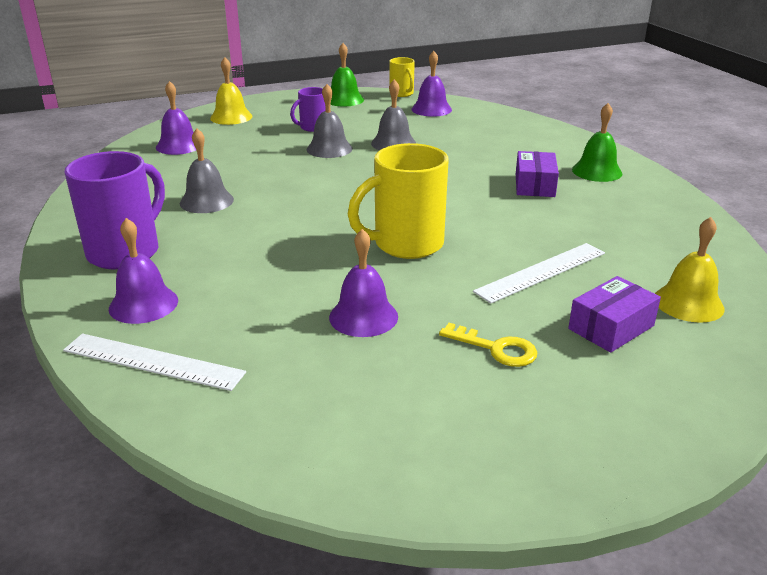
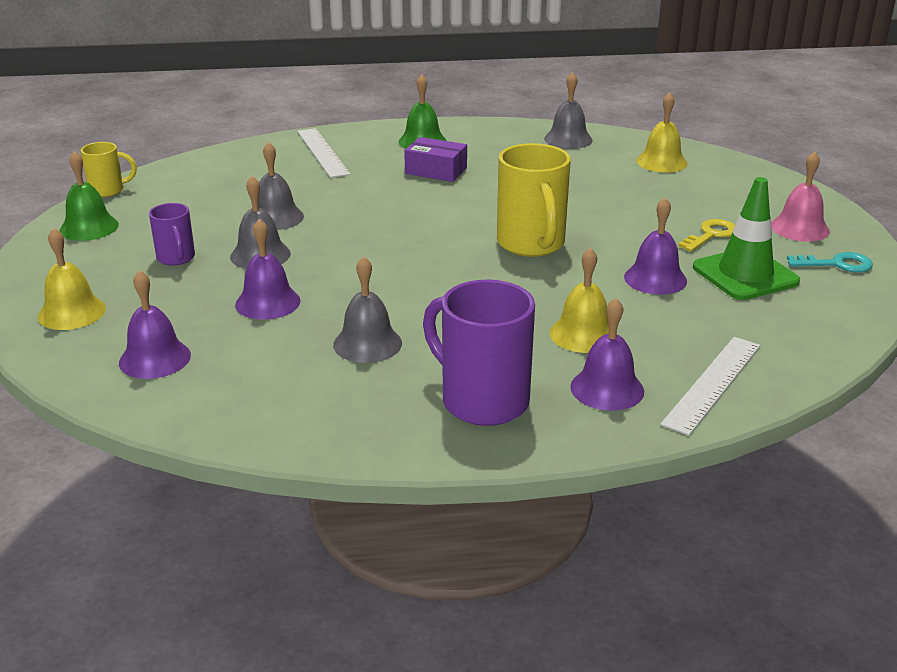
camera: 75 degrees left, 0 degrees up
purple bell [411,51,452,117] -> purple bell moved to [235,219,300,320]
white ruler [473,243,605,304] -> white ruler moved to [297,128,350,178]
purple box [568,276,661,353] -> none
none -> grey bell [544,72,593,149]
none -> yellow bell [550,248,609,353]
none -> green traffic cone [693,177,800,300]
none -> pink bell [771,152,830,241]
none -> turquoise key [787,252,873,272]

